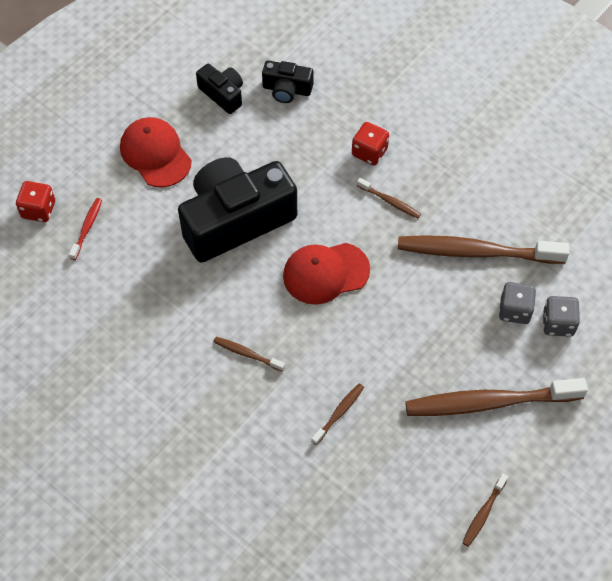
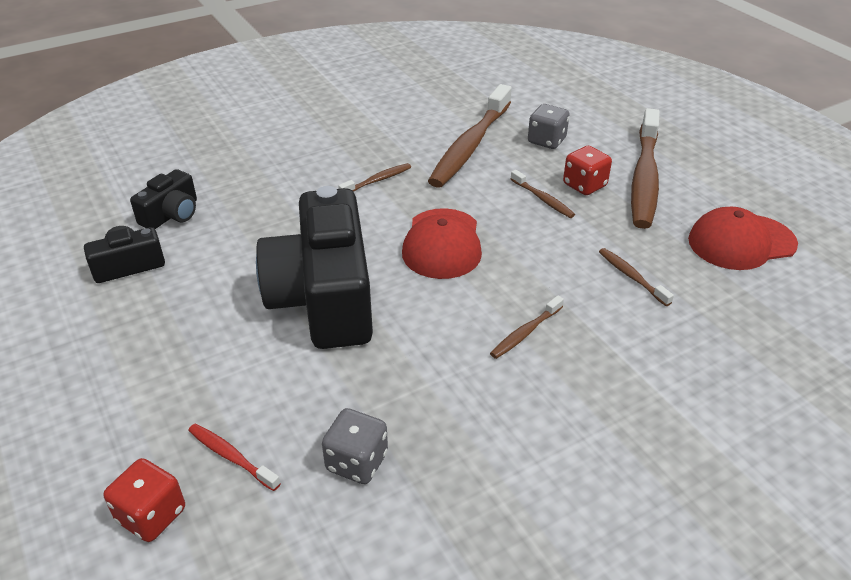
camera: 70 degrees left, 20 degrees down
red cap [120,117,192,187] -> red cap moved to [688,207,798,270]
red dice [352,122,389,165] -> red dice moved to [563,146,612,195]
brown toothbrush [462,474,508,547] -> brown toothbrush moved to [511,170,575,218]
grey dice [543,296,580,337] -> grey dice moved to [322,408,388,484]

